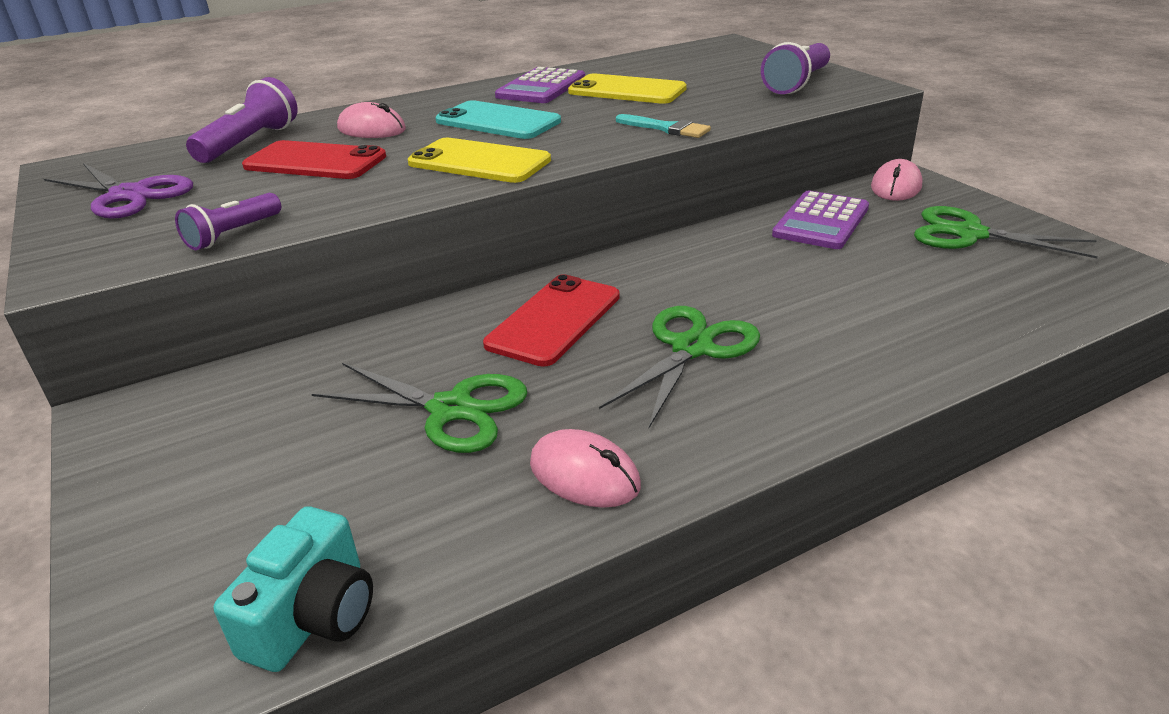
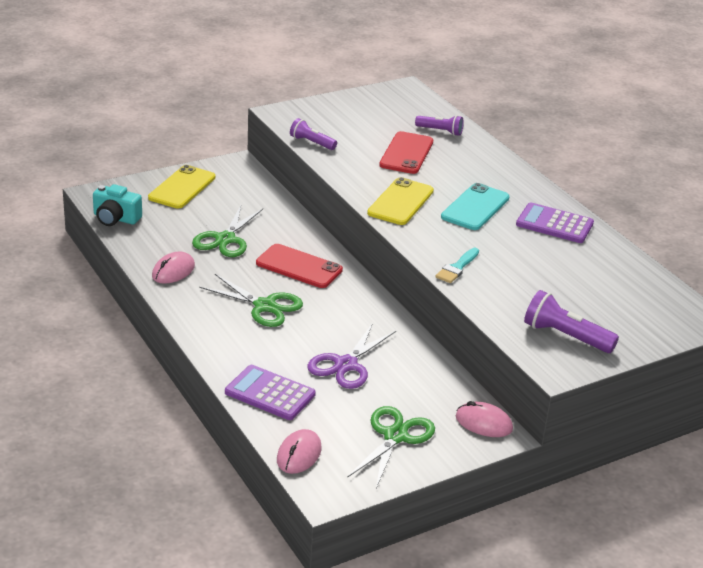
camera: 85 degrees right, 0 degrees up
purple scissors [44,163,193,219] -> purple scissors moved to [307,323,396,389]
purple flashlight [186,77,298,163] -> purple flashlight [415,115,464,136], size x0.65
pink mouse [337,102,406,138] -> pink mouse moved to [277,429,322,474]
yellow phone [568,73,687,104] -> yellow phone moved to [148,165,215,208]
purple calculator [772,191,869,249] -> purple calculator moved to [225,365,316,420]

